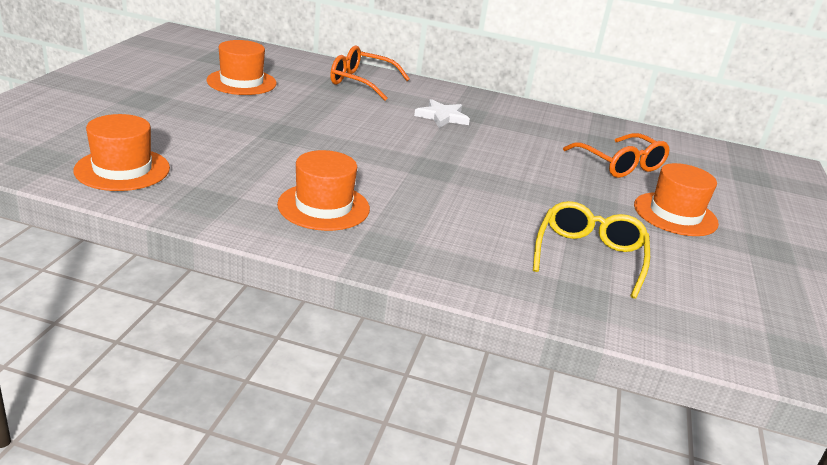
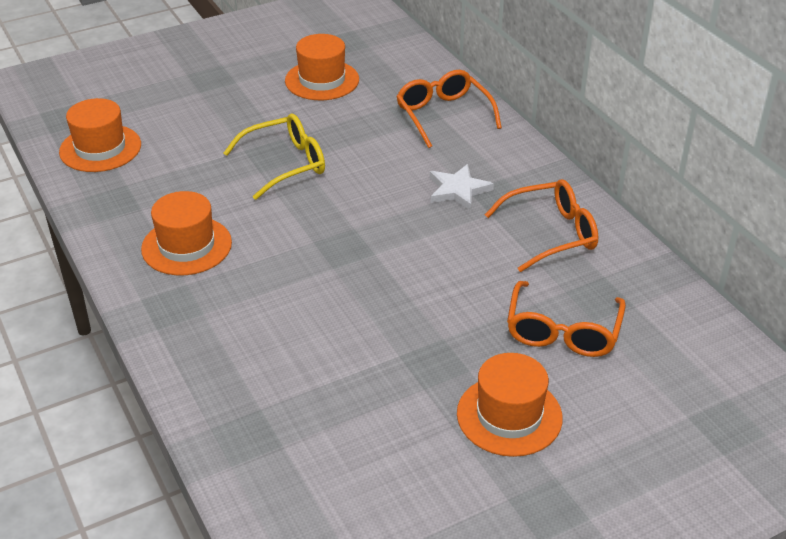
camera: 50 degrees right, 10 degrees up
yellow glasses [533,201,650,299] -> yellow glasses moved to [224,114,325,200]
none -> orange glasses [485,179,598,272]

